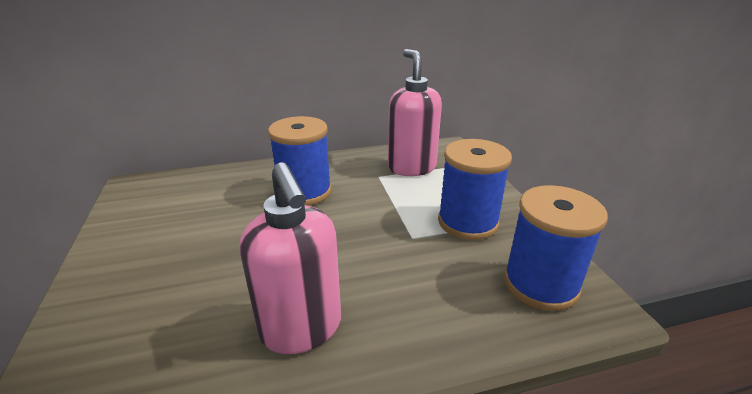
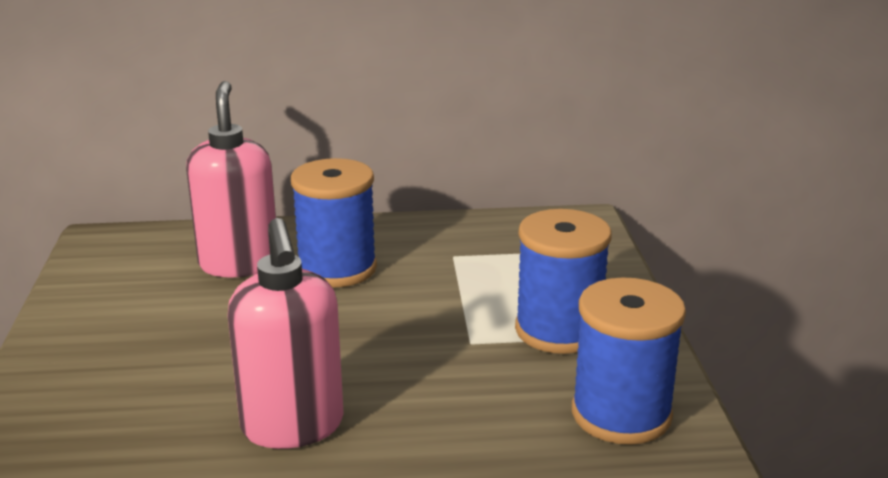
camera: 10 degrees right, 5 degrees down
pink soap dispenser [388,49,442,176] -> pink soap dispenser moved to [186,81,276,277]

